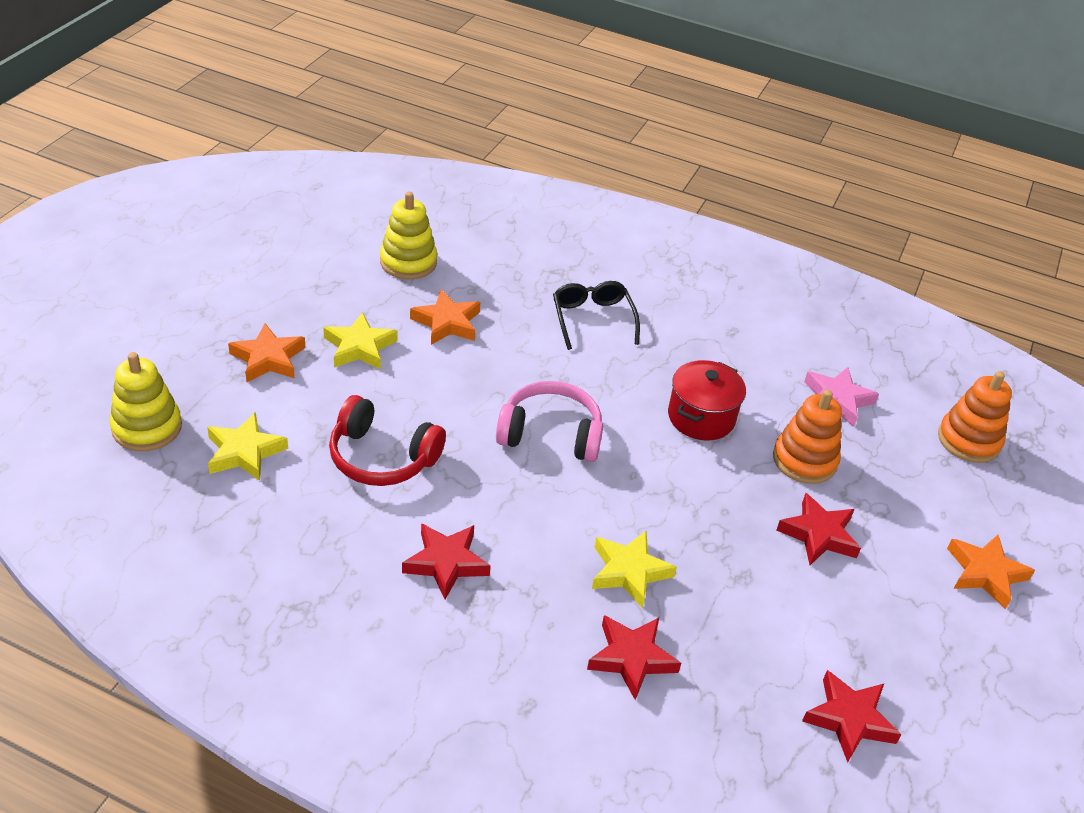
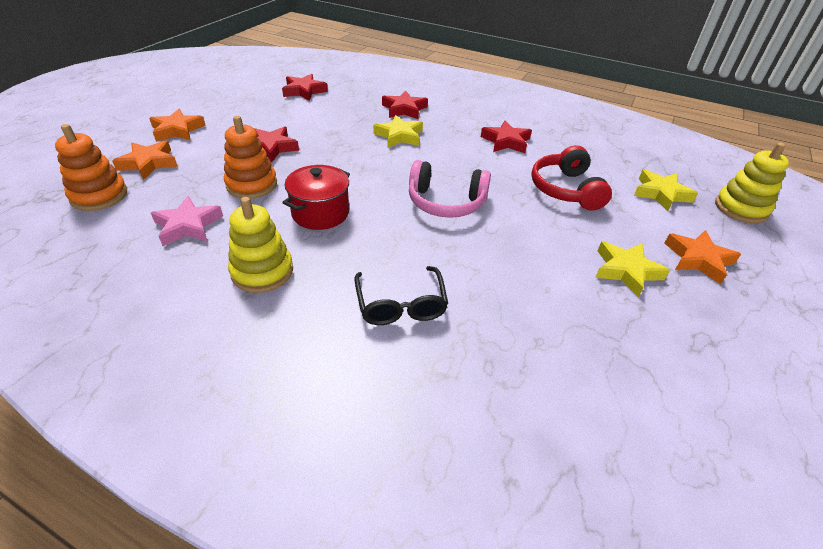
camera: 175 degrees left, 0 degrees up
red headphones [329,395,446,486] -> red headphones turned 120 degrees counterclockwise [531,145,612,211]
yellow stacking toy [380,191,437,279] -> yellow stacking toy moved to [228,197,293,293]
orange star [410,290,480,345] -> orange star moved to [112,140,178,180]

